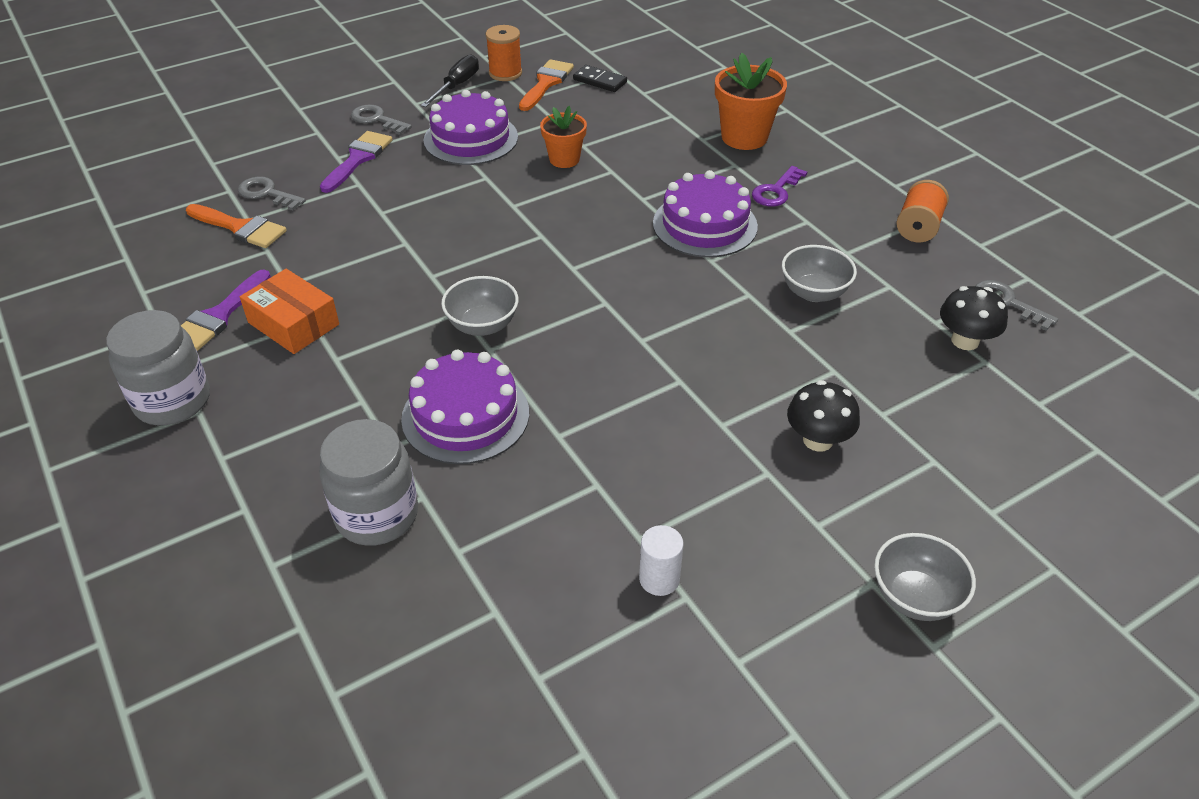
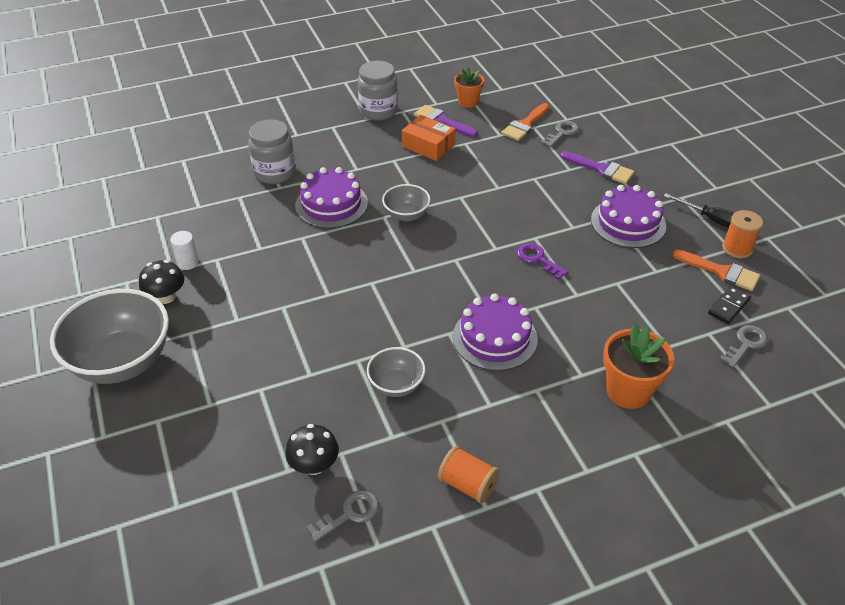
camera: 100 degrees right, 0 degrees up
orange box [240,269,339,354] -> orange box turned 75 degrees clockwise [402,115,456,161]
grey key [351,104,412,135] -> grey key moved to [720,325,768,368]
orange flower pot [540,106,587,168] -> orange flower pot moved to [454,67,484,108]
purple key [752,166,807,207] -> purple key moved to [517,243,568,280]
black mushroom [787,380,860,452] -> black mushroom moved to [139,260,184,304]
grey bowl [874,533,976,621] -> grey bowl [50,289,169,384], size x1.97

